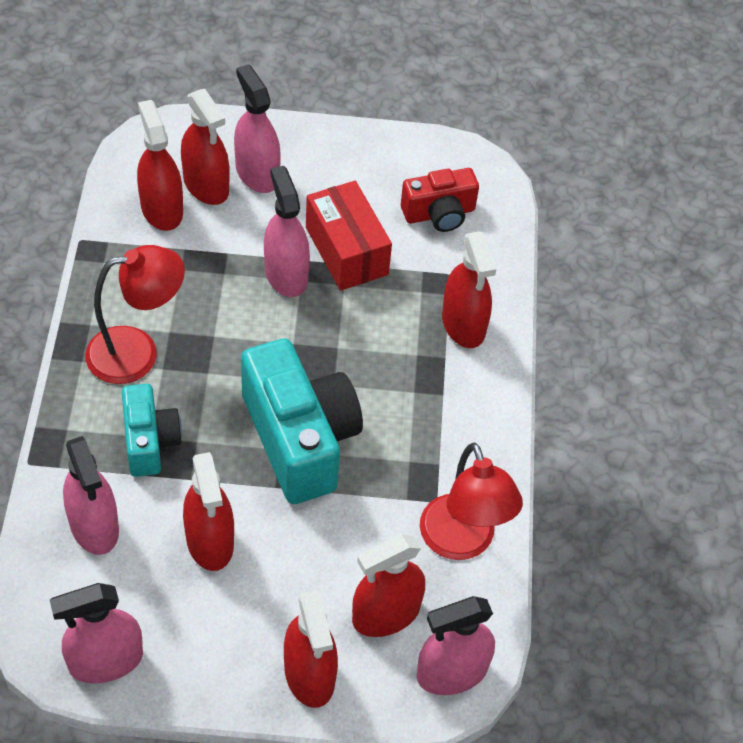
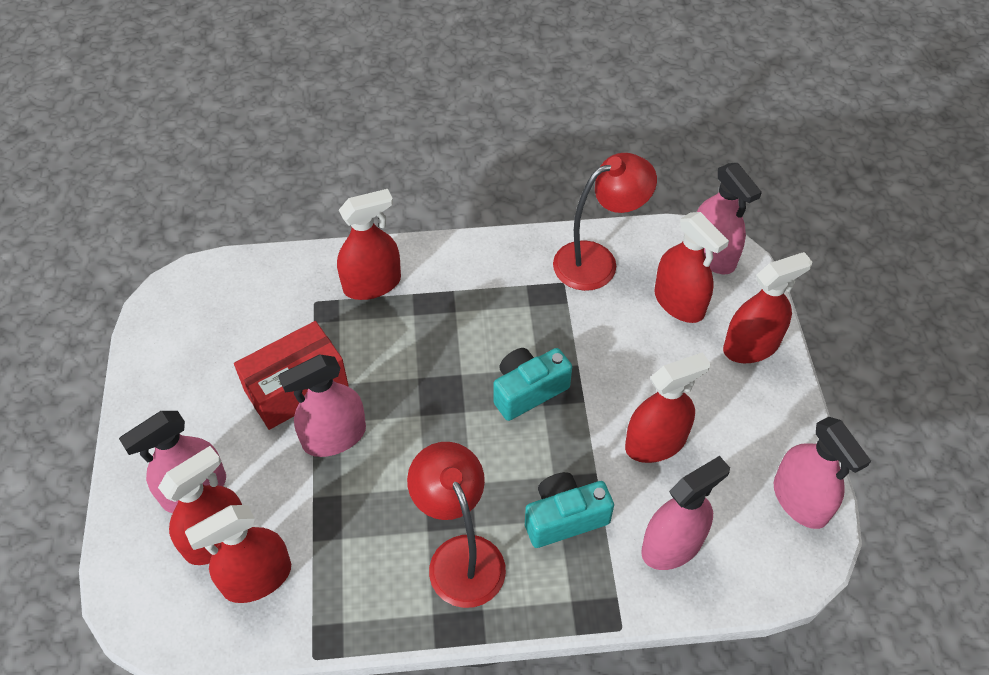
camera: 95 degrees left, 0 degrees up
turquoise camera [241,339,363,504] -> turquoise camera [494,348,572,421], size x0.57
red camera [401,168,479,232] -> none

